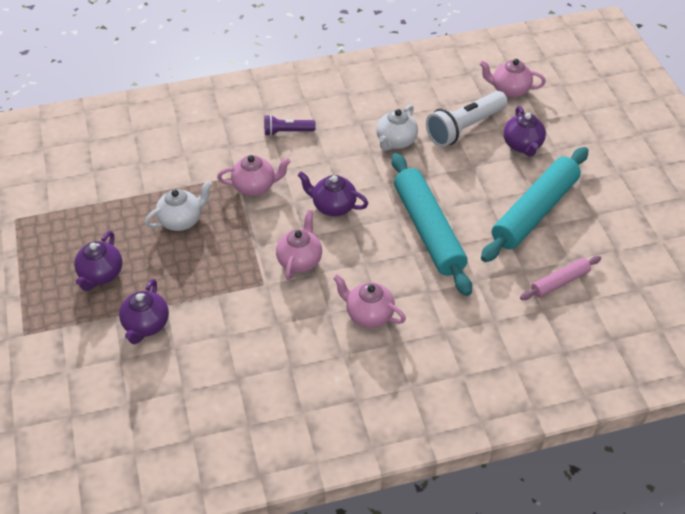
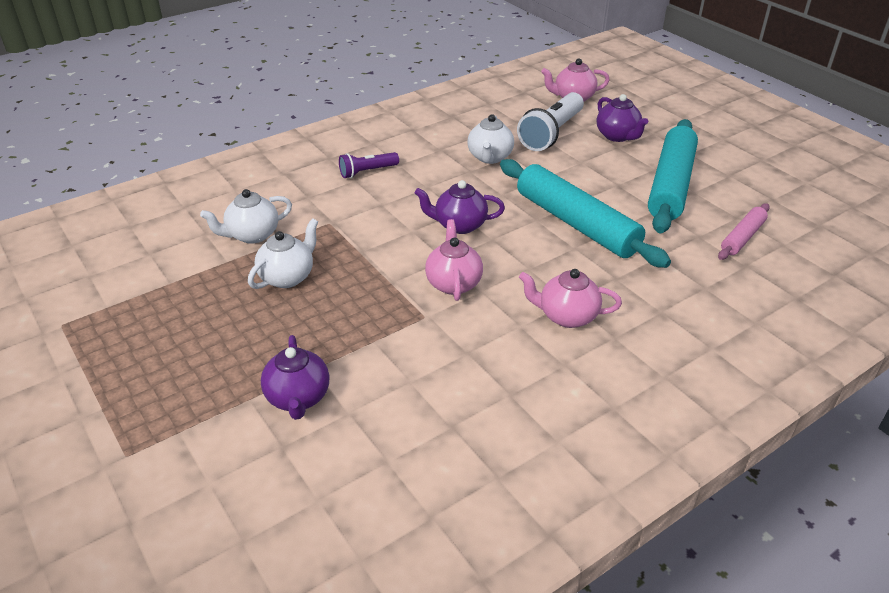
camera: 20 degrees left, 10 degrees down
purple teapot [74,231,122,291] -> none
pink teapot [217,155,291,196] -> none
none -> white teapot [200,189,292,244]

